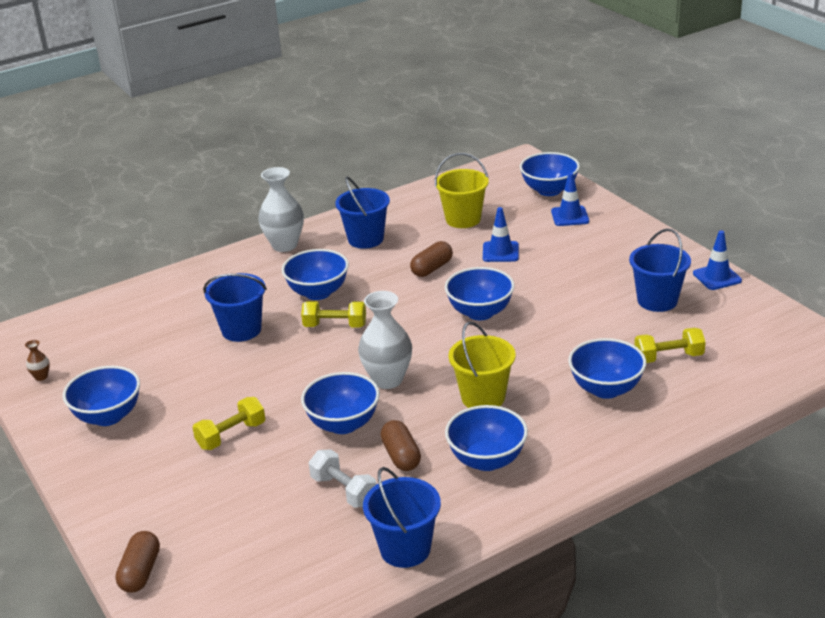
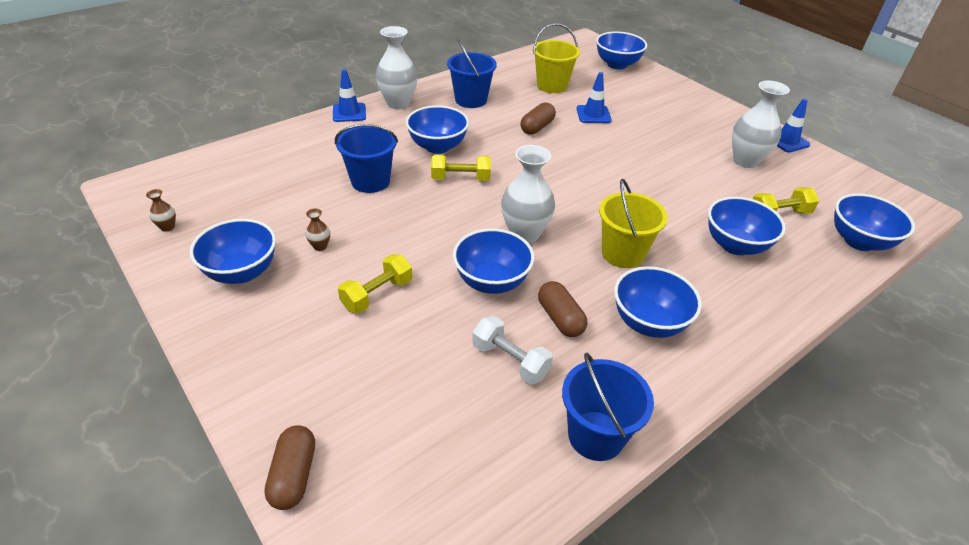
camera: 10 degrees left, 10 degrees up
blue bowl [445,267,515,320] -> blue bowl moved to [834,193,915,251]
blue traffic cone [551,173,589,226] -> blue traffic cone moved to [333,69,366,122]
blue bucket [629,229,691,312] -> white vase [732,81,790,168]
none -> brown vase [306,208,330,251]

